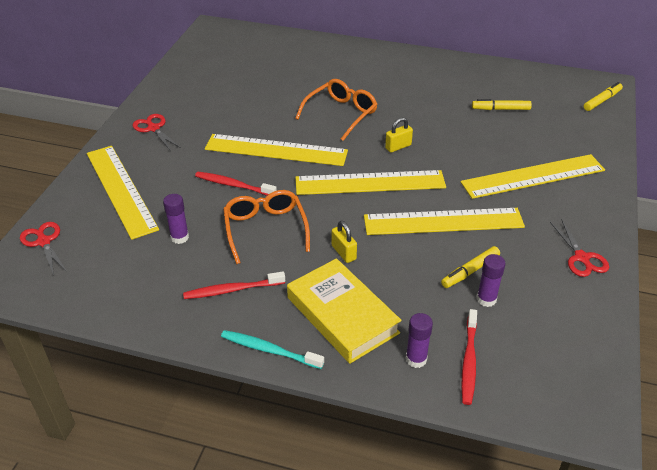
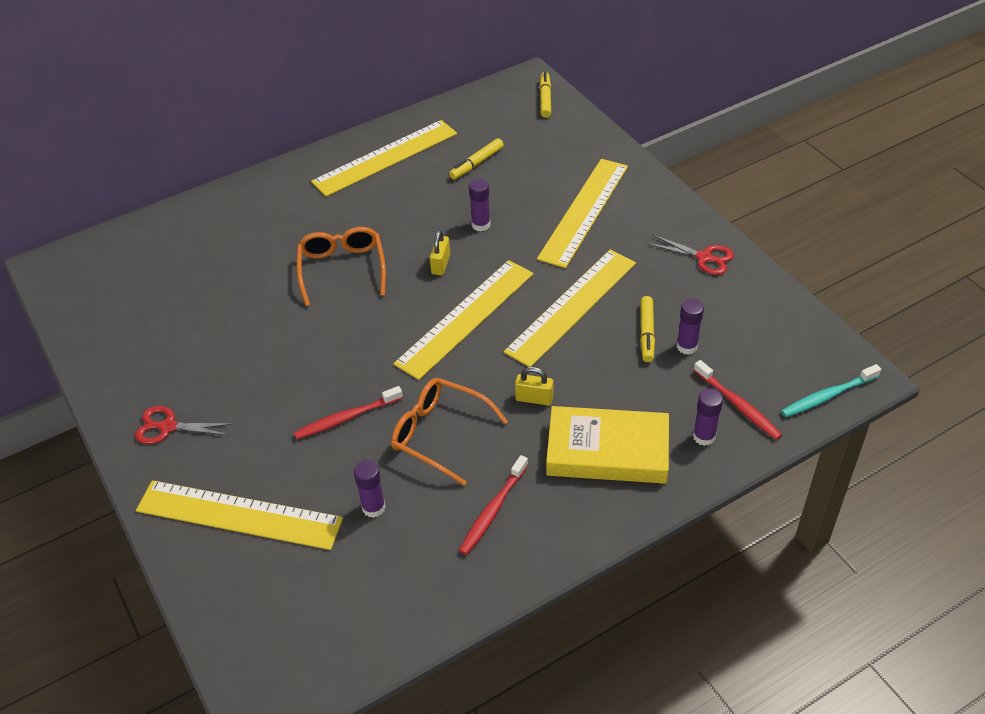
camera: 45 degrees left, 5 degrees up
red scissors [20,222,67,275] -> none
yellow ruler [205,134,348,166] -> yellow ruler moved to [311,120,457,197]
turquoise toothbrush [221,330,324,369] -> turquoise toothbrush moved to [781,364,881,417]
none -> purple glue stick [469,179,491,232]

